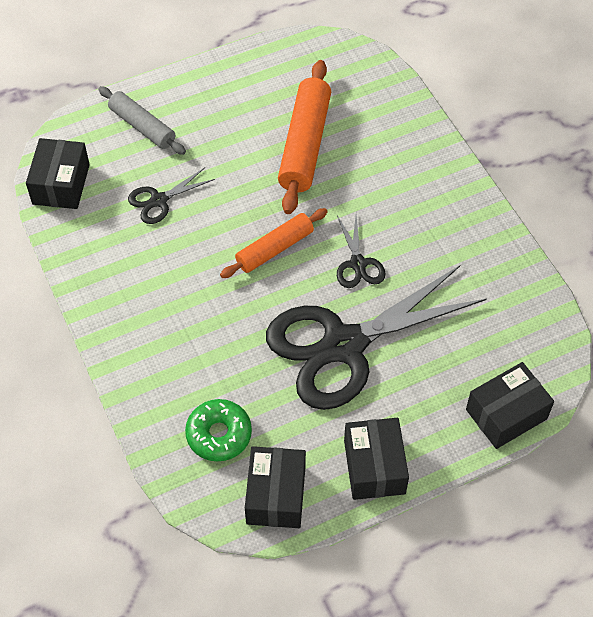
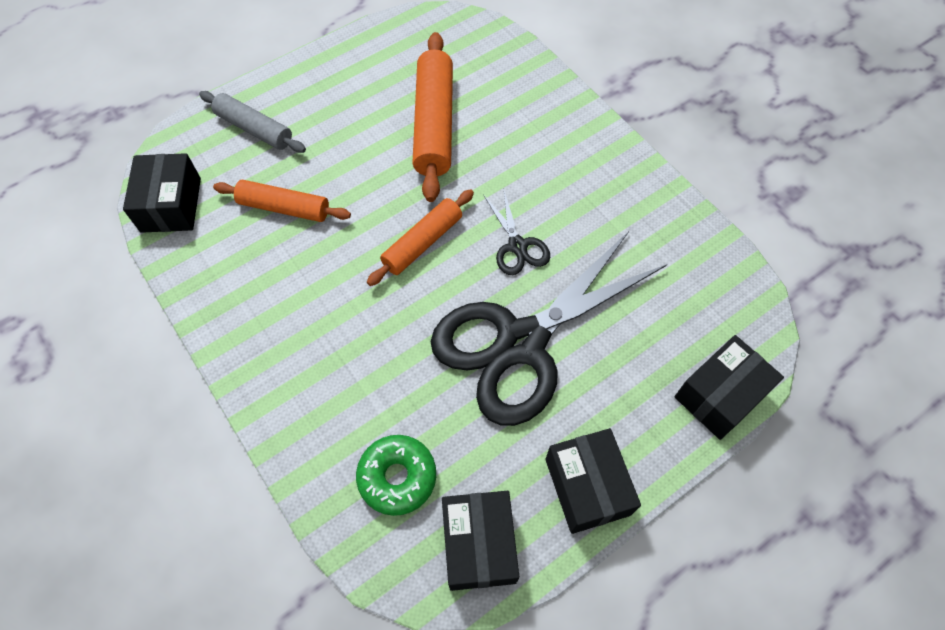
camera: 10 degrees left, 5 degrees up
black scissors [128,167,215,224] -> orange rolling pin [213,180,351,222]

